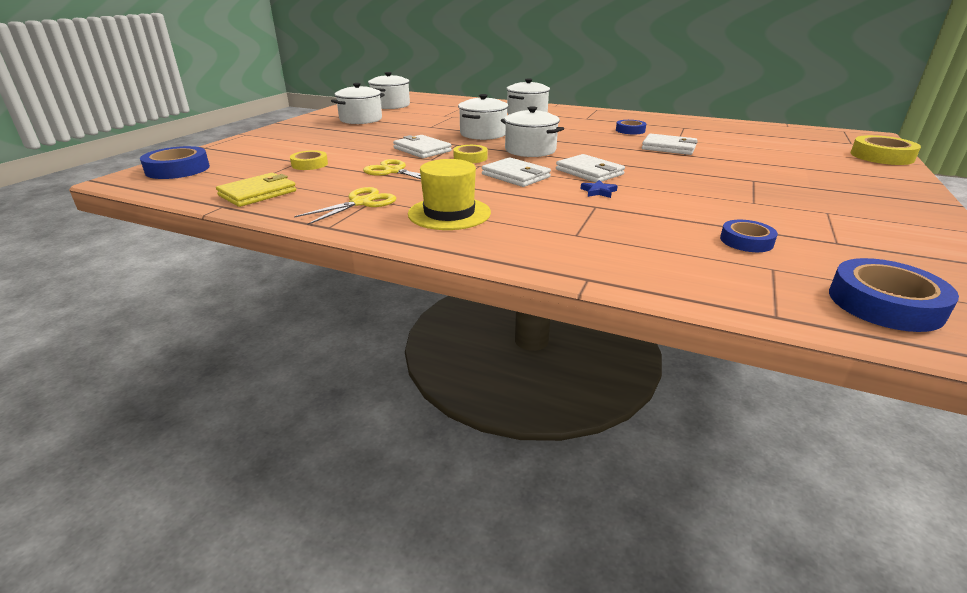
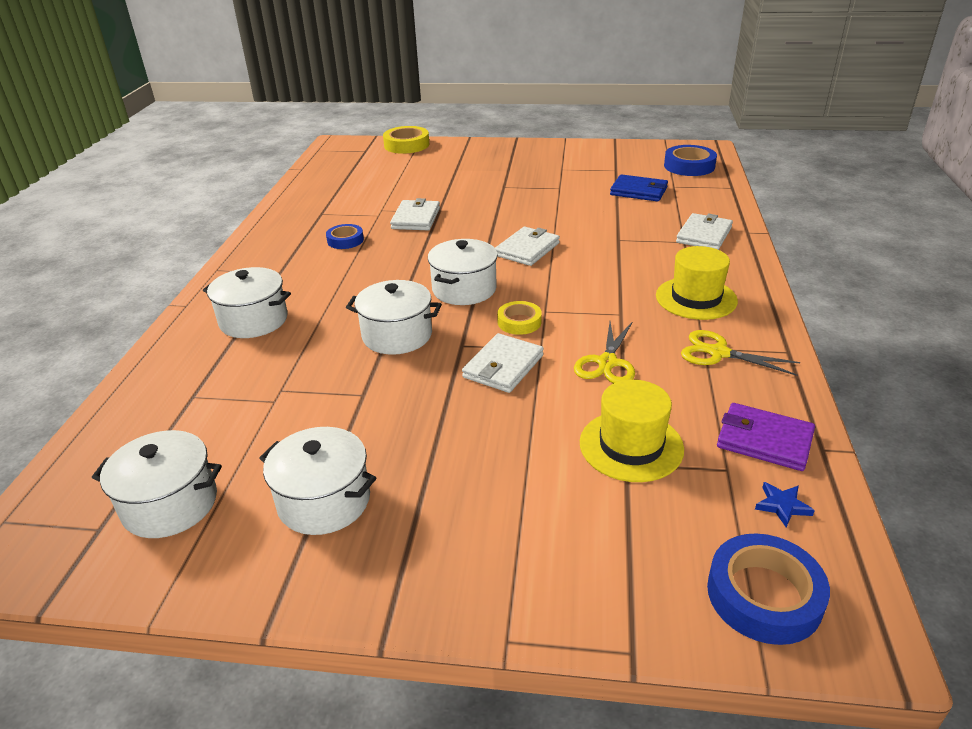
camera: 105 degrees left, 5 degrees up
yellow wallet [216,173,296,207] -> purple wallet [717,403,815,471]
yellow tape [290,150,328,170] -> yellow hat [580,379,684,482]
white wallet [482,157,551,187] -> white wallet moved to [676,213,733,250]
blue star [580,180,618,198] -> blue star moved to [755,482,815,527]
blue tape [720,220,778,252] -> blue wallet [610,174,668,202]

